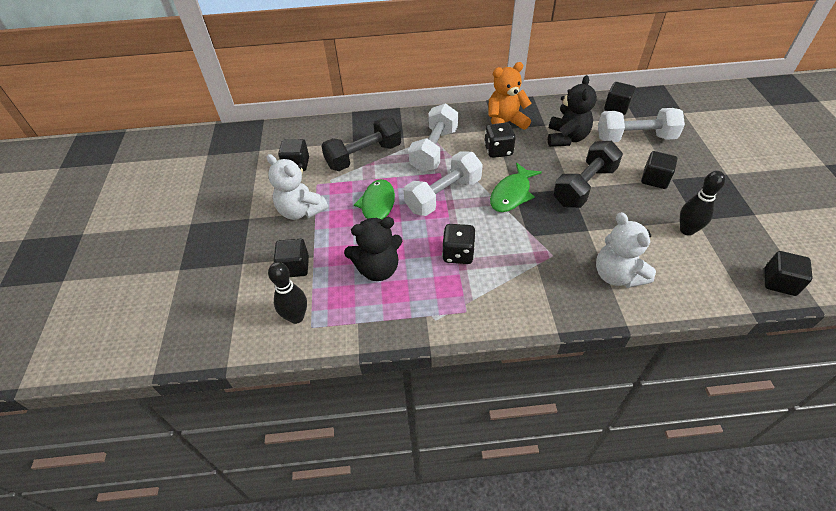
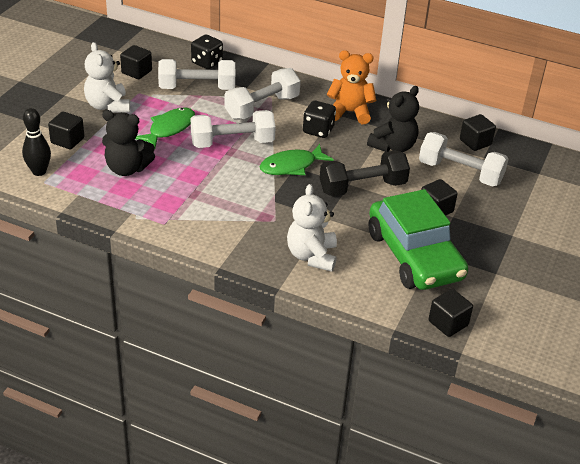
camera: 25 degrees right, 10 degrees down
black dumbbell [321,117,401,171] -> white dumbbell [158,59,235,90]
black dice [442,224,476,264] -> black dice moved to [191,35,223,69]
black bowling pin [680,171,725,236] -> green car [369,189,468,290]

